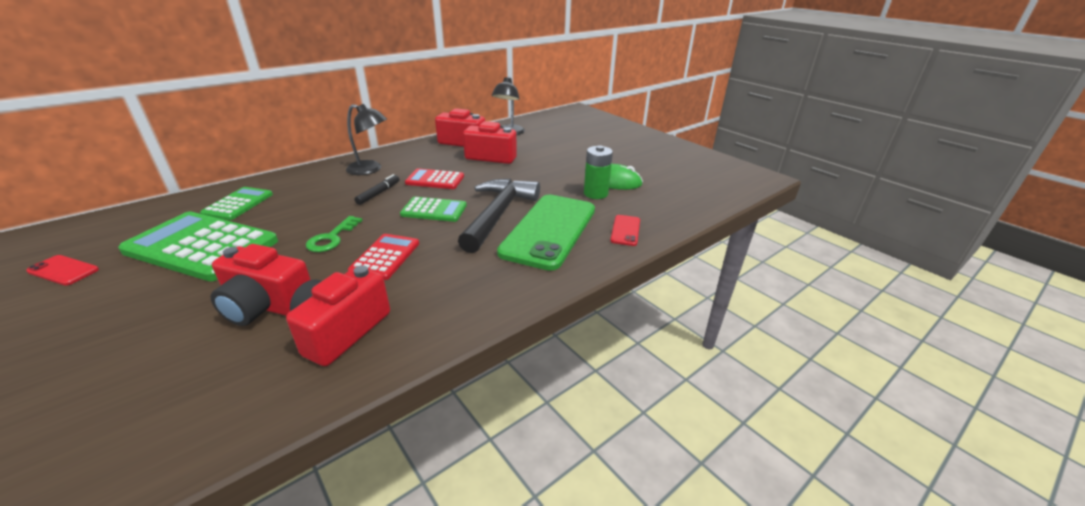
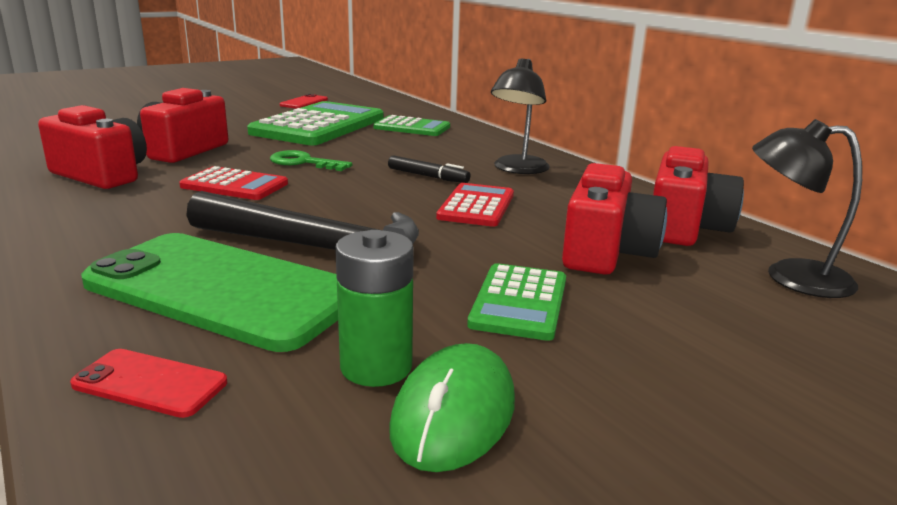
camera: 95 degrees right, 10 degrees down
green calculator [400,197,467,222] -> green calculator moved to [467,263,566,341]

